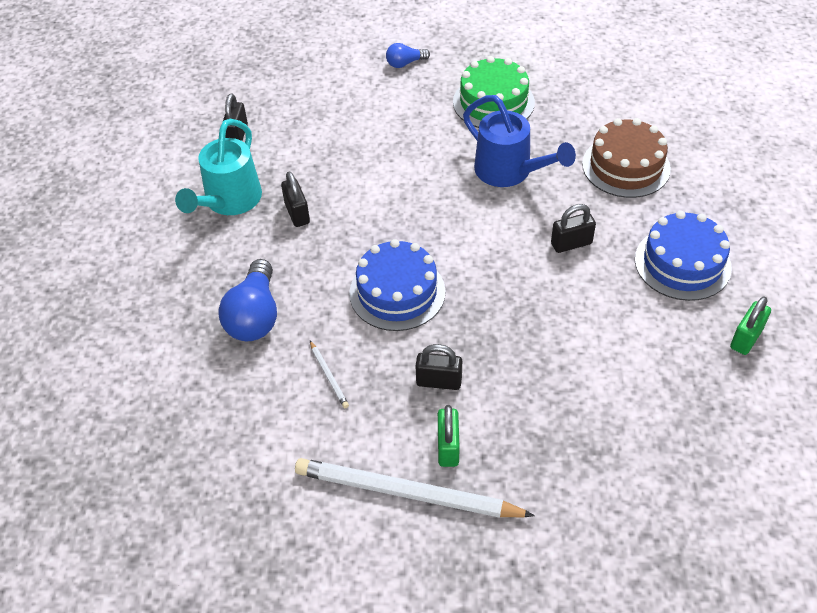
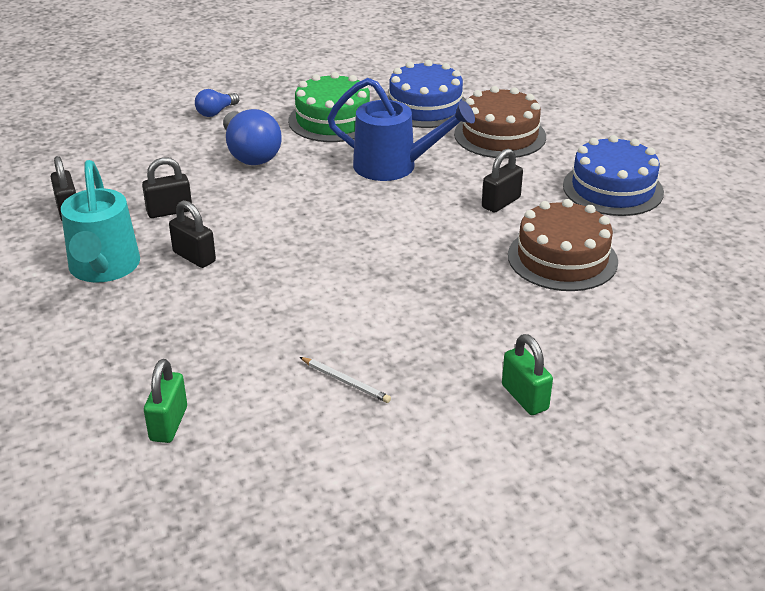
camera: 30 degrees left, 15 degrees down
blue light bulb [218,259,277,341] -> blue light bulb moved to [223,109,282,165]
white pencil [295,458,535,518] -> none
blue cake [349,239,446,331] -> blue cake moved to [387,60,466,128]
black padlock [416,344,462,390] -> black padlock moved to [142,157,192,218]
green padlock [730,297,771,355] -> green padlock moved to [144,359,187,443]
none -> brown cake [508,199,618,291]

